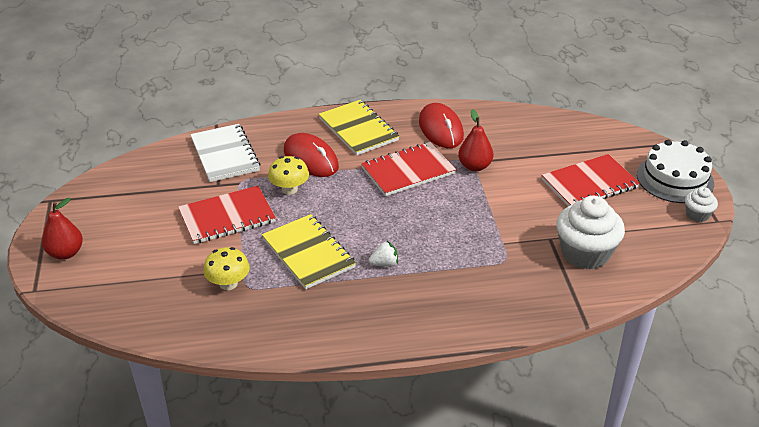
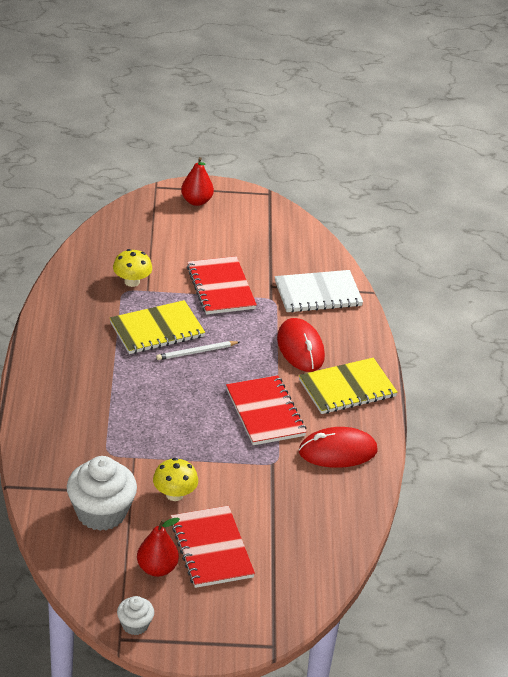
camera: 95 degrees right, 0 degrees up
yellow mushroom [268,156,309,195] -> yellow mushroom moved to [153,458,198,501]
red mouse [284,133,339,177] -> red mouse turned 75 degrees counterclockwise [277,318,325,372]
white strawberry [369,241,398,267] -> none
red pear [458,109,493,172] -> red pear moved to [137,517,180,577]
white cake [637,140,714,203] -> none
none -> white pencil [156,341,240,360]

